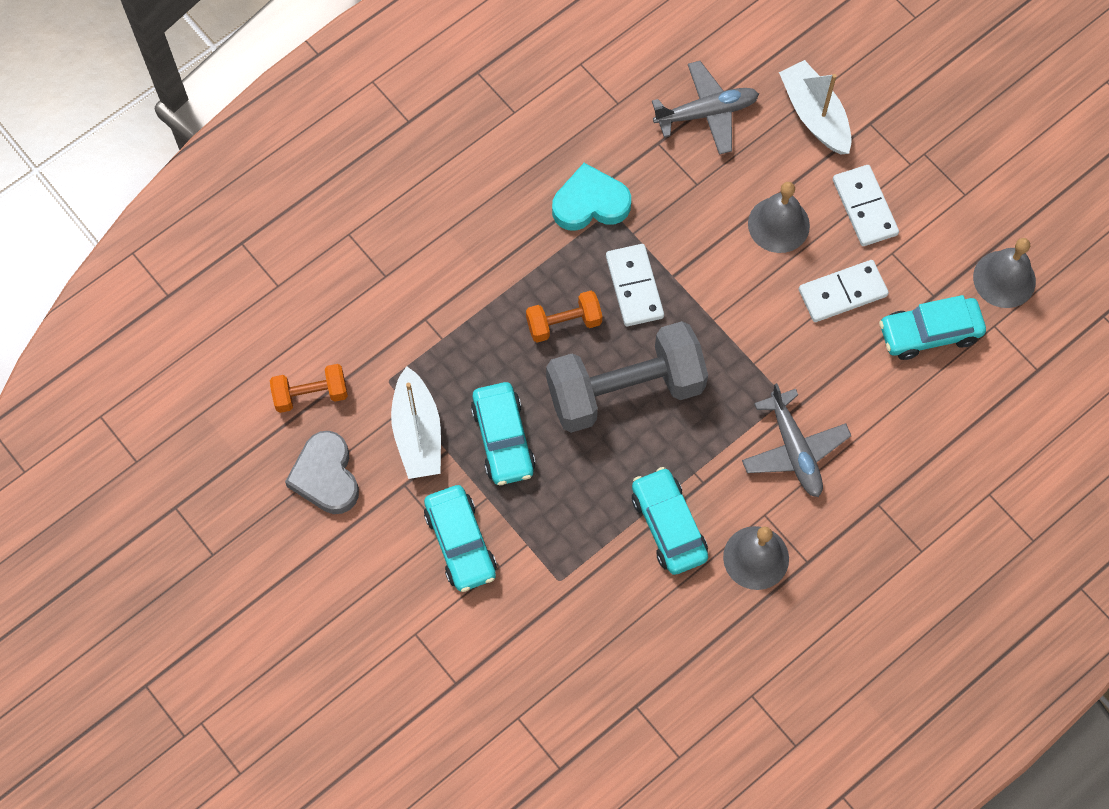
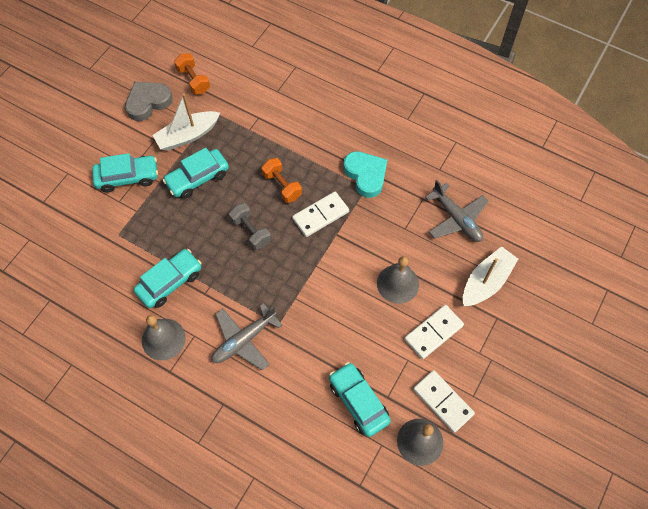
camera: 70 degrees right, 5 degrees down
turquoise car [424,485,497,592] -> turquoise car turned 150 degrees counterclockwise [92,153,158,193]
grey dumbbell [546,321,708,433] -> grey dumbbell [229,203,271,250], size x0.49
white domino [799,260,889,322] -> white domino moved to [413,370,475,433]

